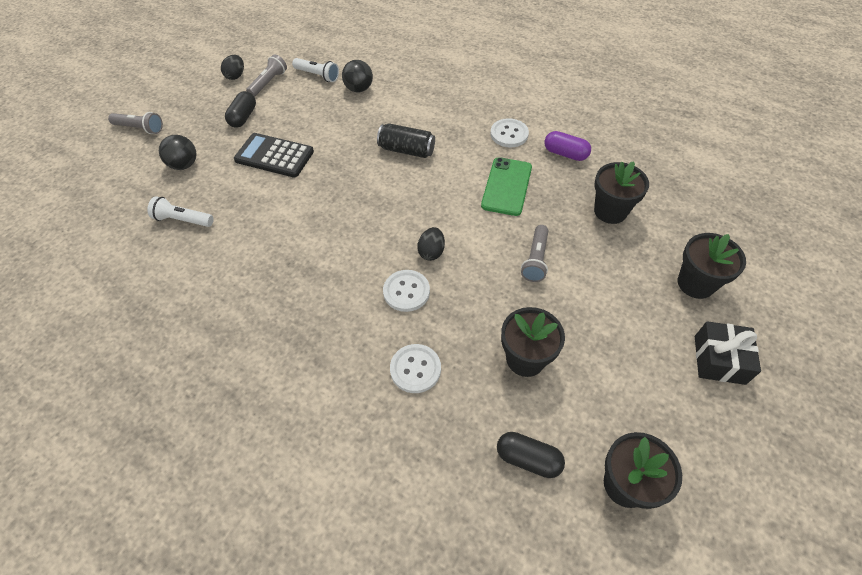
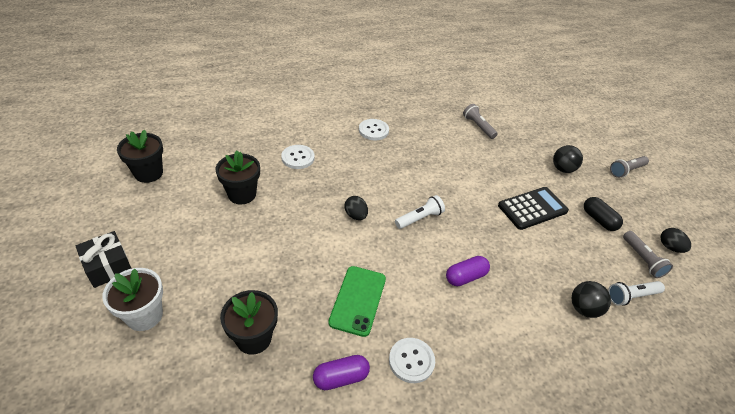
camera: 130 degrees right, 10 degrees down
white flashlight [147,196,214,227] -> white flashlight moved to [395,195,445,229]
black can [377,123,435,158] -> purple capsule [446,256,490,286]
white button [383,270,430,312] -> white button moved to [359,119,389,140]
green phone [481,157,532,216] -> green phone turned 45 degrees clockwise [328,266,386,337]
black capsule [497,432,565,478] -> none
grey flashlight [521,225,549,282] -> grey flashlight moved to [463,104,498,139]
black flower pot [678,233,746,299] -> white flower pot [102,268,163,331]

